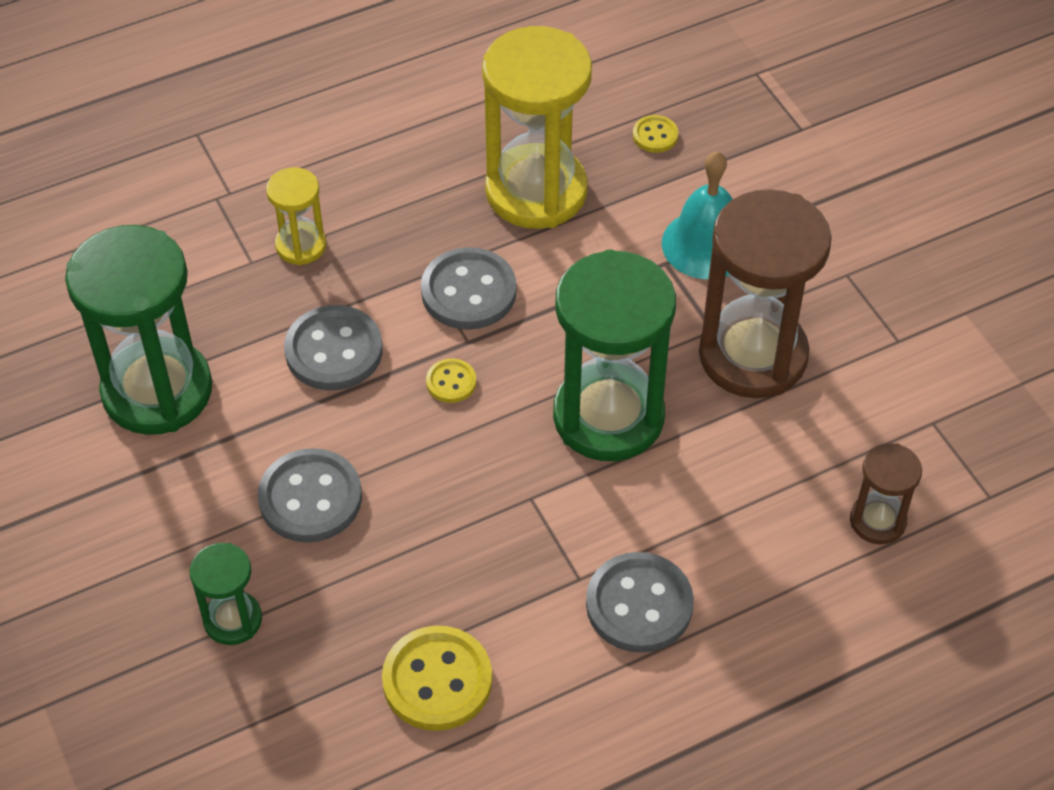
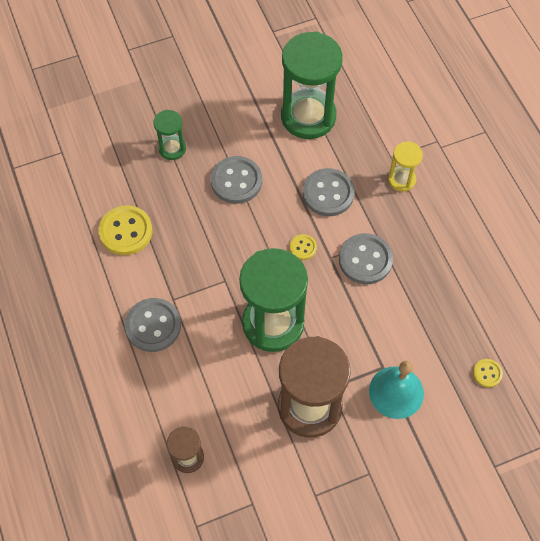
camera: 95 degrees right, 10 degrees up
yellow hourglass [482,26,592,229] -> none

